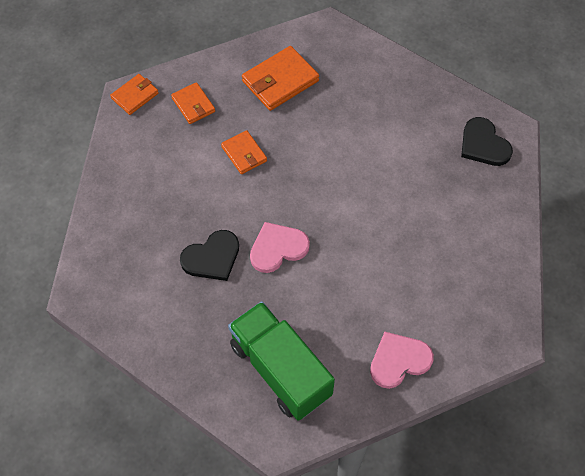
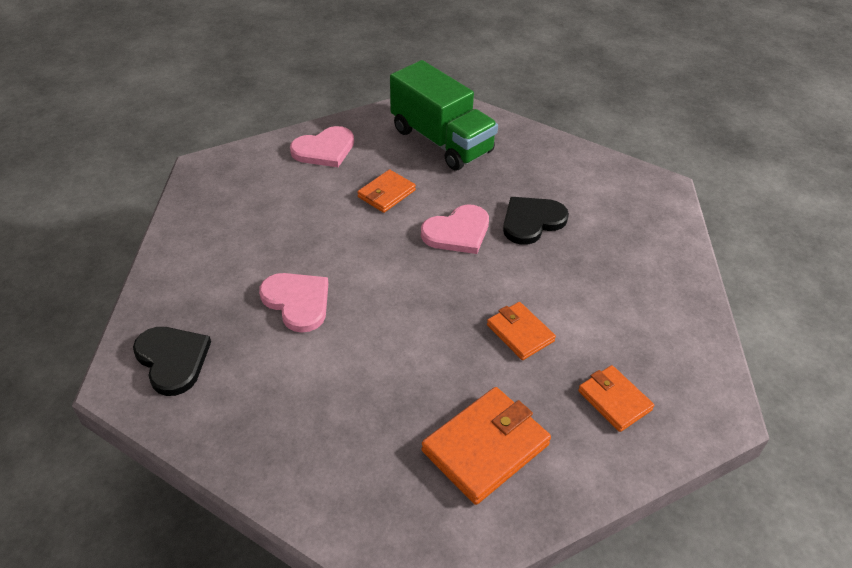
camera: 175 degrees right, 15 degrees down
orange wallet [110,74,159,115] -> orange wallet moved to [357,169,416,213]
none -> pink heart [259,273,328,333]

